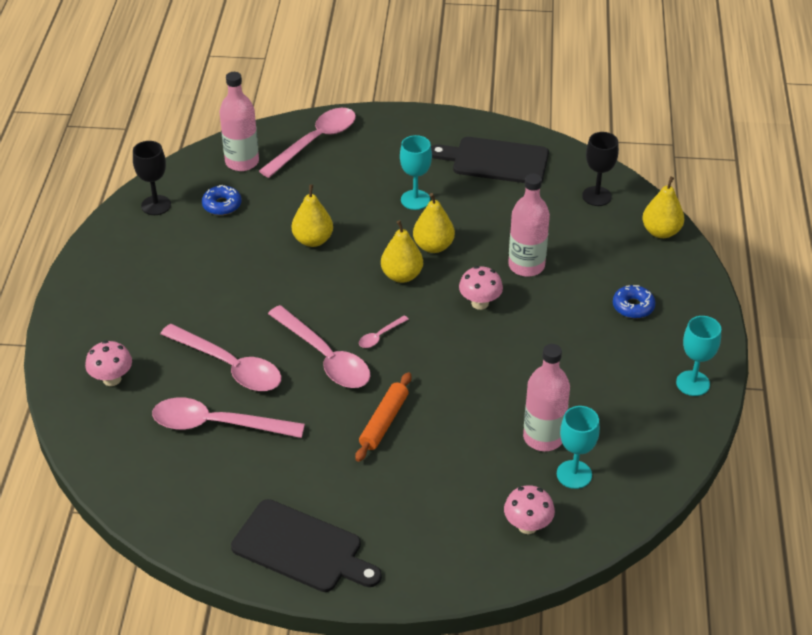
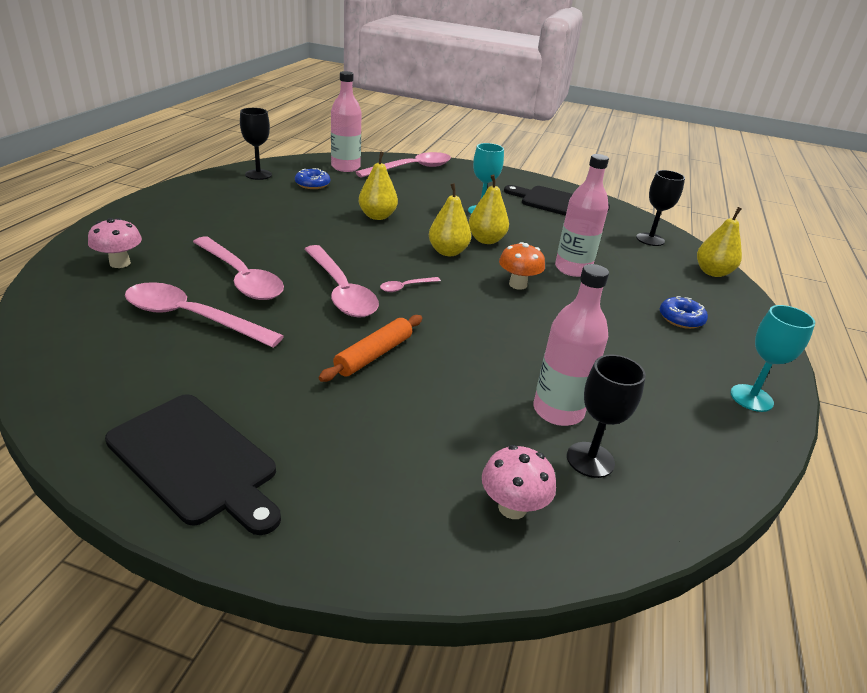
camera: 10 degrees right, 10 degrees down
pink mushroom [459,266,503,310] -> orange mushroom [499,242,545,290]
turquoise goblet [557,406,600,489] -> black goblet [567,354,646,478]

